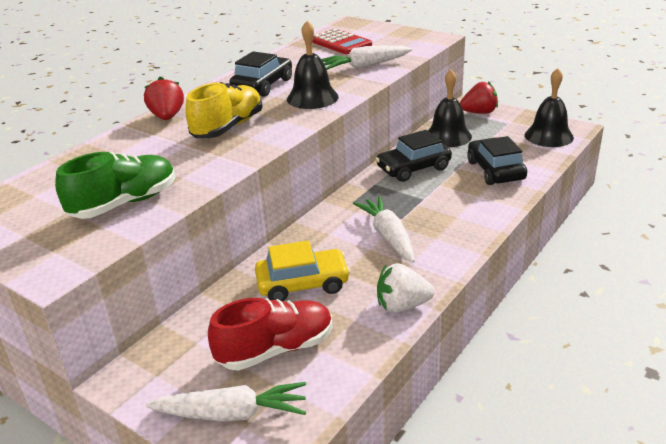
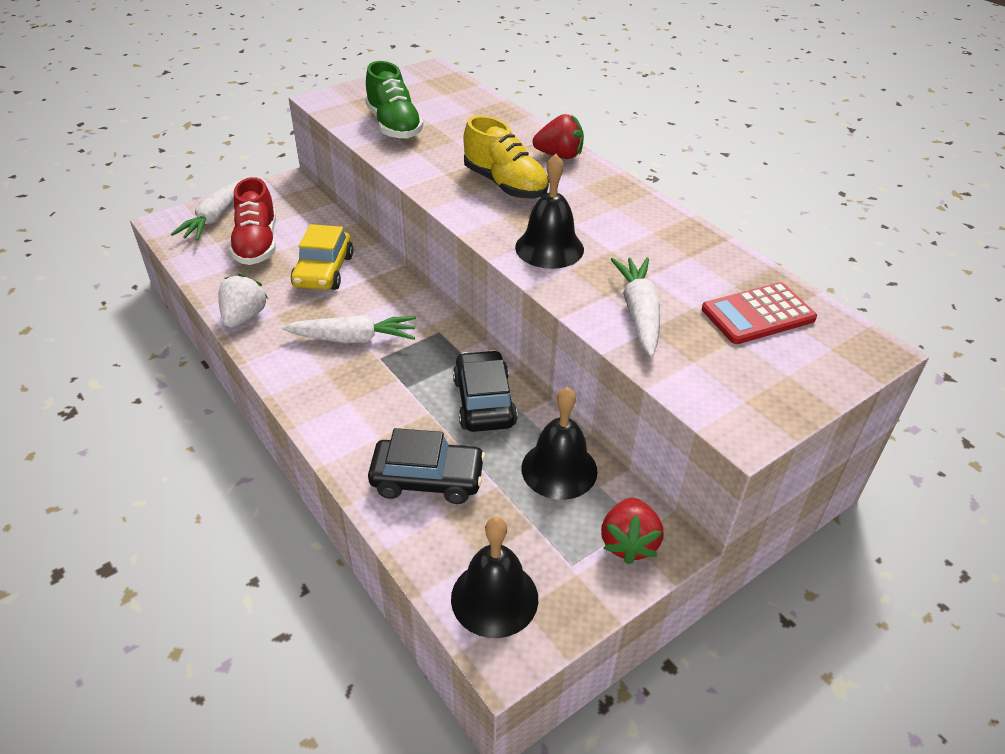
camera: 105 degrees right, 10 degrees up
black car [229,51,292,97] -> none

